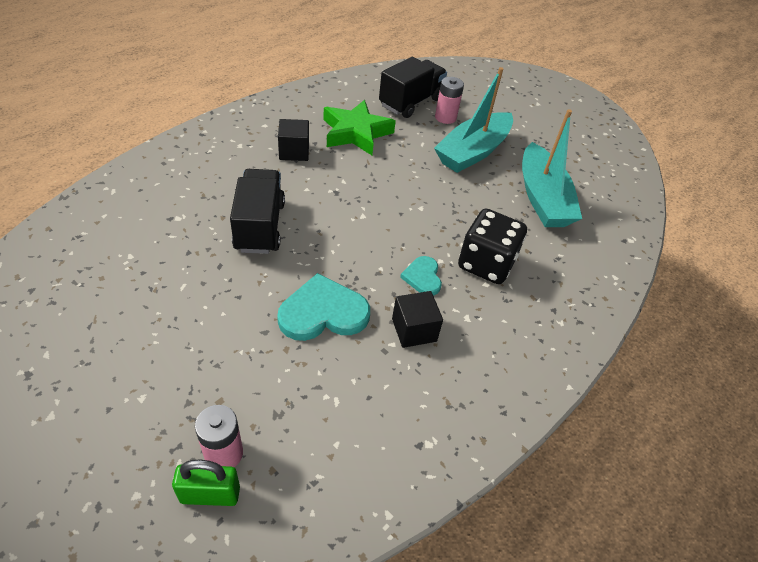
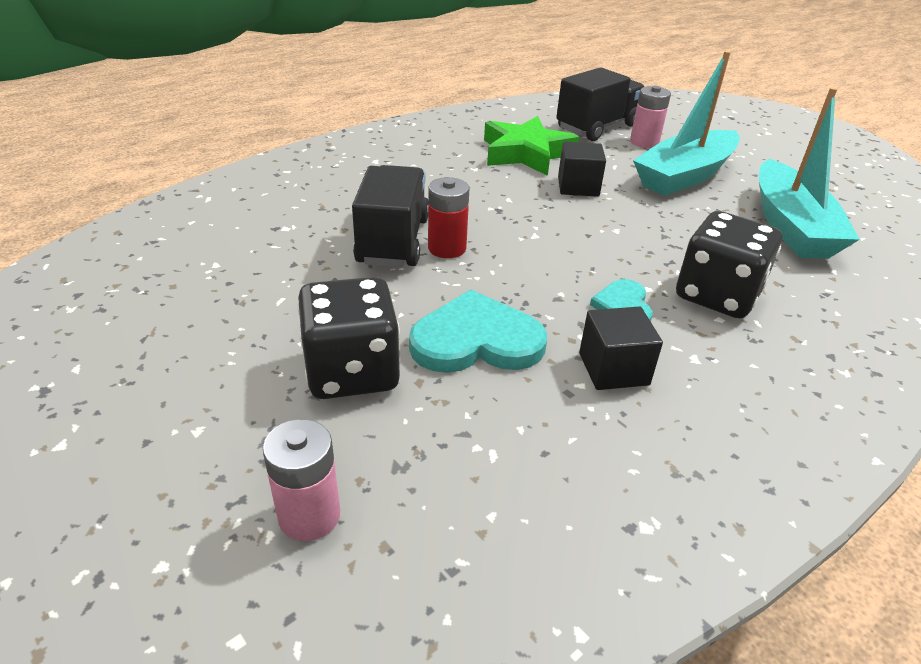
camera: 10 degrees right, 10 degrees down
green padlock [172,460,240,506] -> none
black cube [278,119,309,161] -> black cube moved to [558,142,606,197]
none -> black dice [298,277,400,399]
none -> red battery [428,177,469,258]

